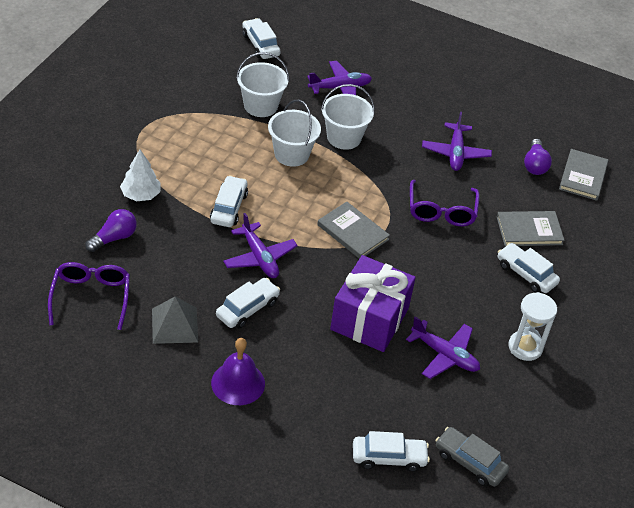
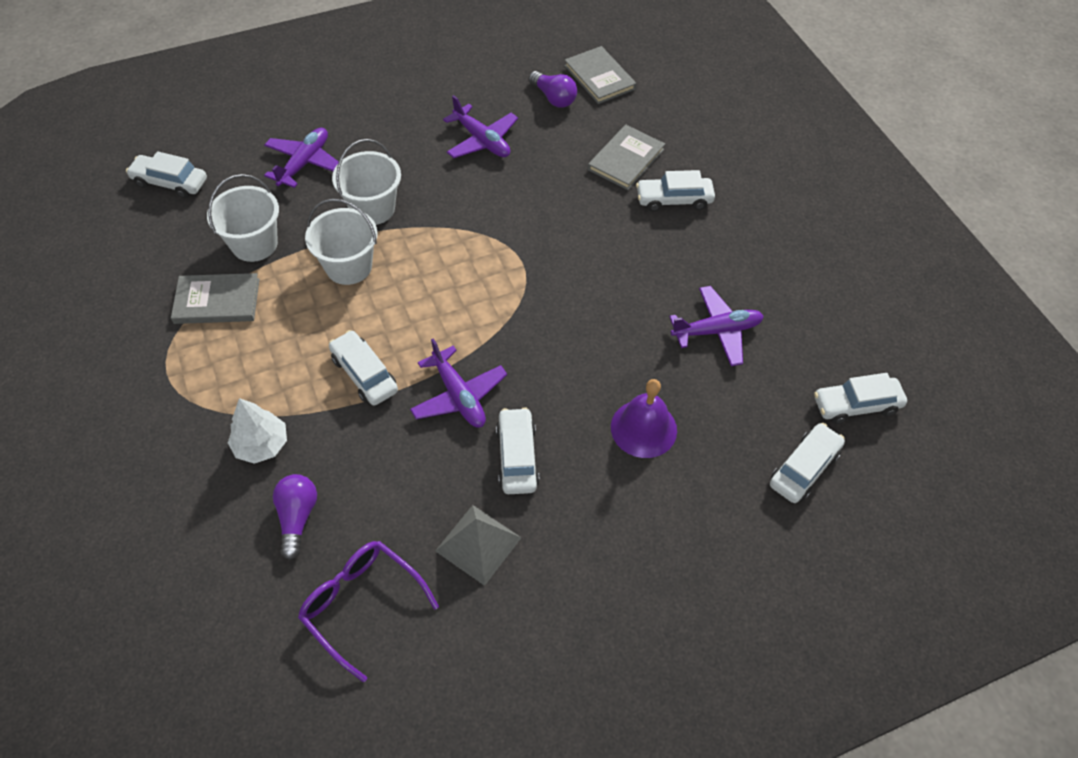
camera: 45 degrees left, 10 degrees up
purple bell [211,338,265,405] -> purple bell moved to [611,379,677,458]
purple plane [223,213,298,278] -> purple plane turned 45 degrees clockwise [410,339,507,428]
grey book [317,202,390,259] -> grey book moved to [171,273,260,324]
purple gift [330,255,416,352] -> none
purple glasses [410,180,479,226] -> none
grey car [436,427,509,487] -> white car [814,373,907,424]
white hourglass [508,292,557,361] -> none

